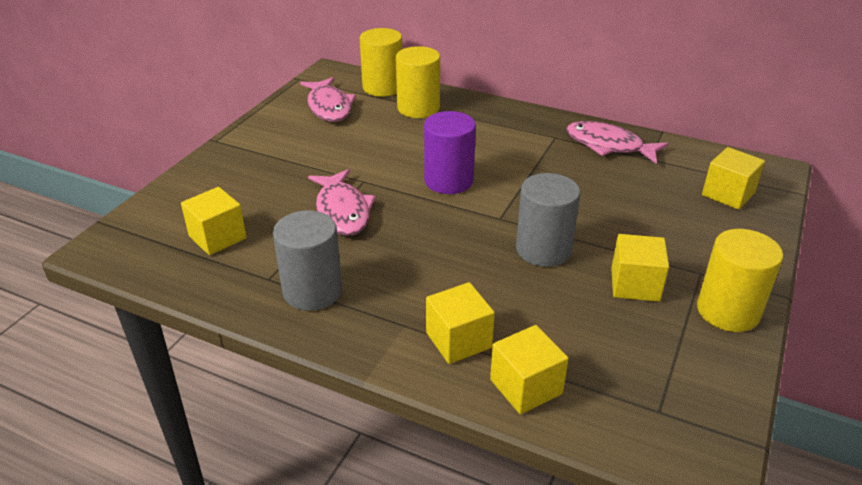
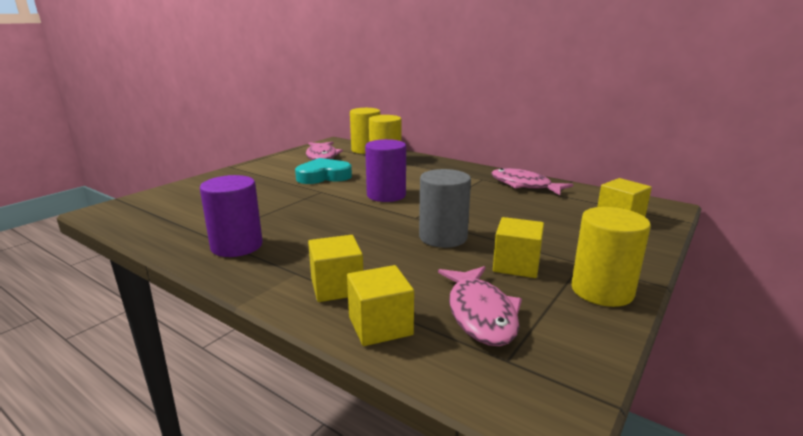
camera: 10 degrees right, 15 degrees down
yellow cube [181,187,247,255] -> none
grey cylinder [273,210,342,311] -> purple cylinder [200,175,263,257]
pink fish [308,169,376,235] -> pink fish moved to [438,266,522,346]
none -> turquoise heart [295,158,352,184]

